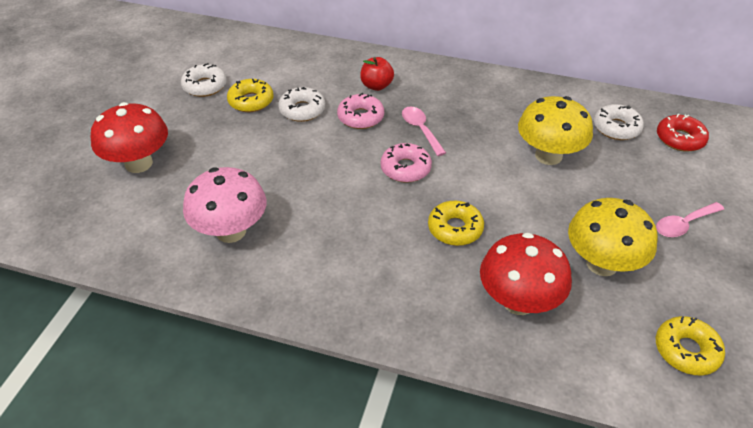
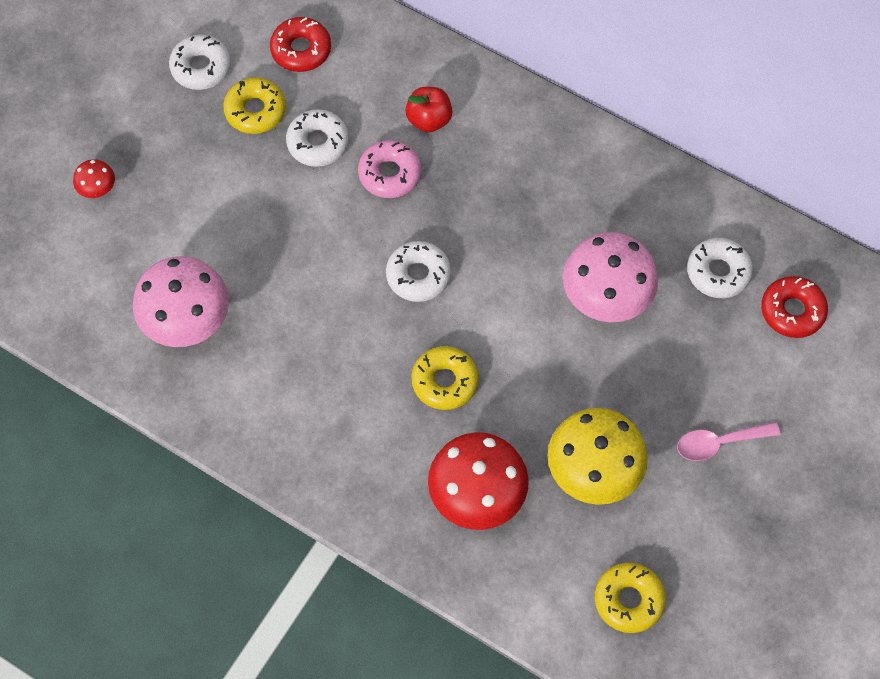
camera: 15 degrees right, 20 degrees up
red mushroom [90,102,168,173] -> red mushroom [73,159,115,198], size x0.46
pink donut [381,143,432,183] -> white donut [386,241,451,302]
pink spoon [402,106,446,156] -> none
yellow mushroom [518,96,593,165] -> pink mushroom [563,232,658,322]
none -> red donut [270,17,331,72]

